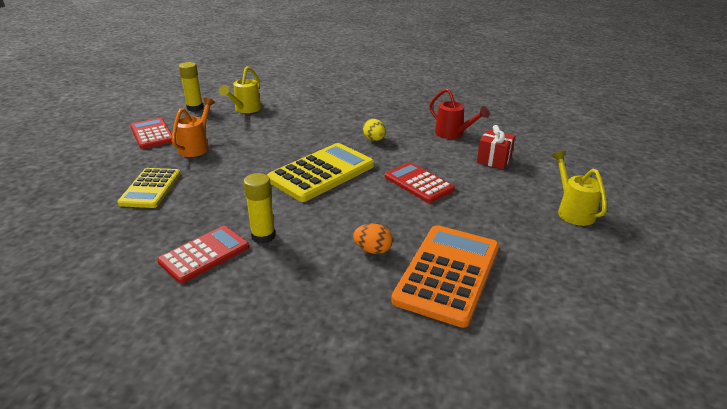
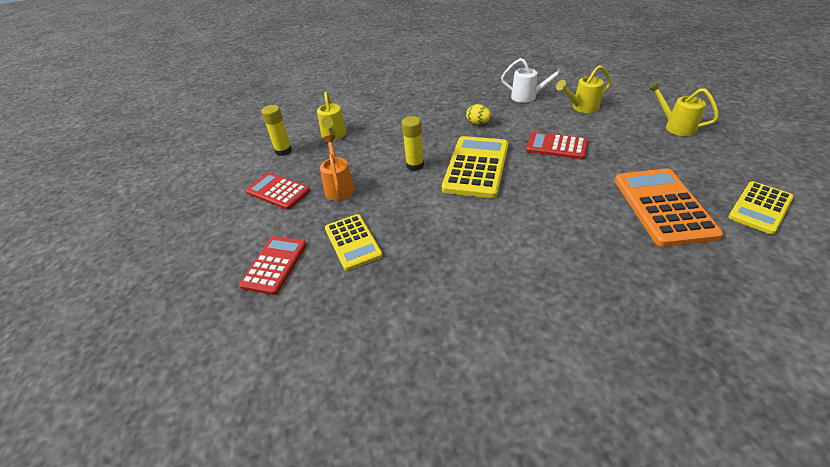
camera: 25 degrees left, 10 degrees up
red calculator [157,226,249,284] -> red calculator moved to [239,236,307,295]
yellow glue stick [243,173,276,244] -> yellow glue stick moved to [401,116,424,171]
orange egg [353,224,393,254] -> none
red watering can [429,88,490,139] -> white watering can [501,58,565,103]
red gift [477,125,515,169] -> yellow watering can [556,65,611,113]
none -> yellow calculator [728,181,794,234]

